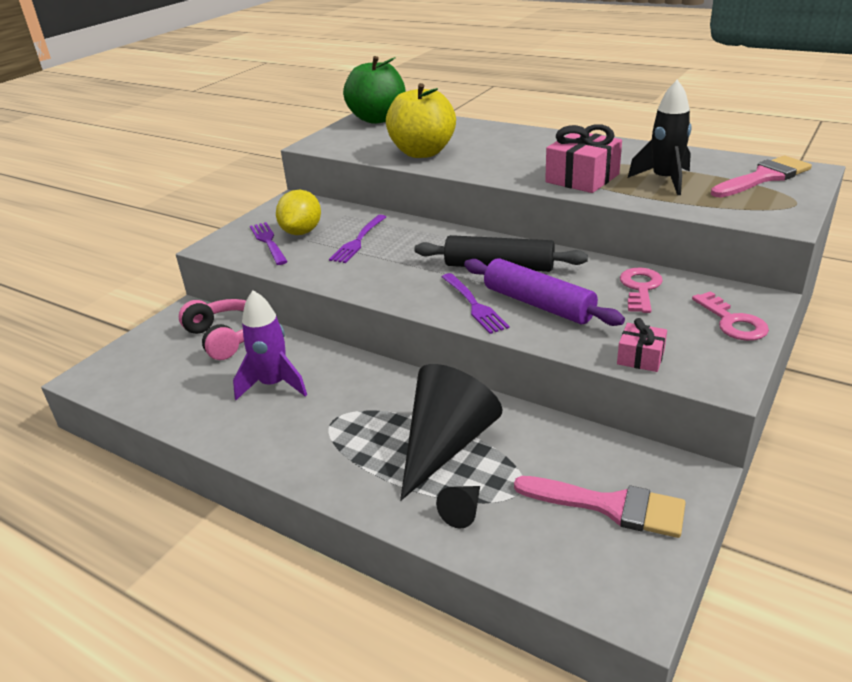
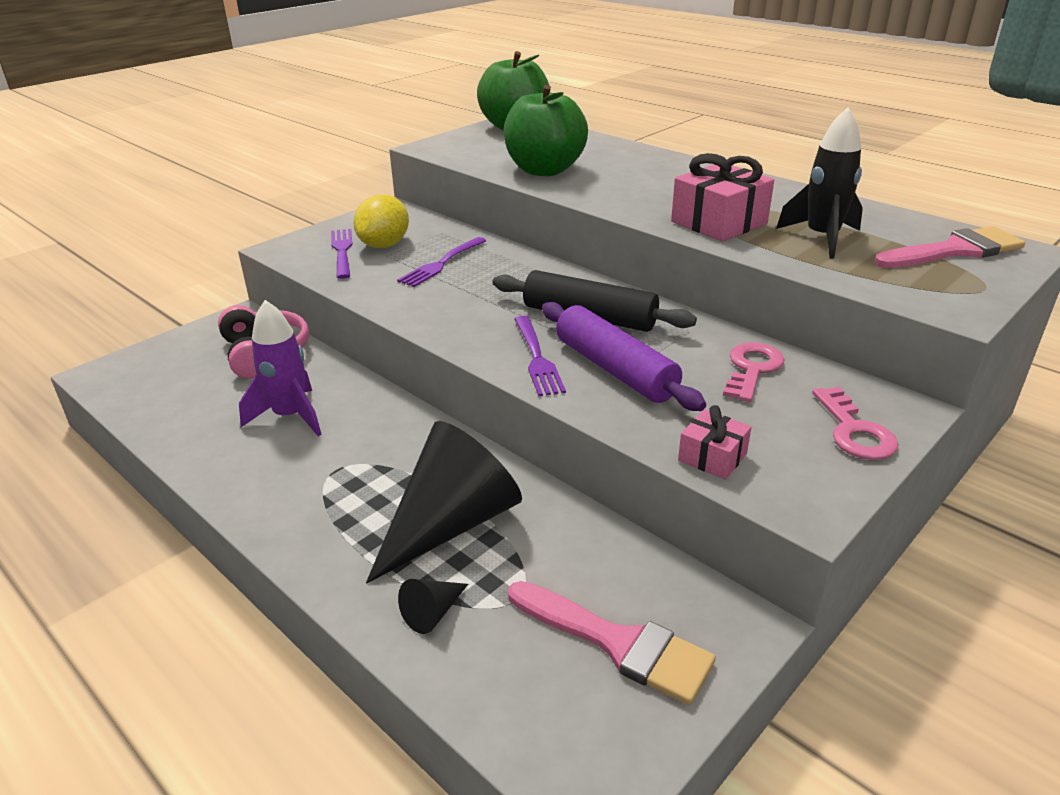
camera: 10 degrees right, 0 degrees up
yellow apple [386,83,456,158] -> green apple [504,85,588,176]

